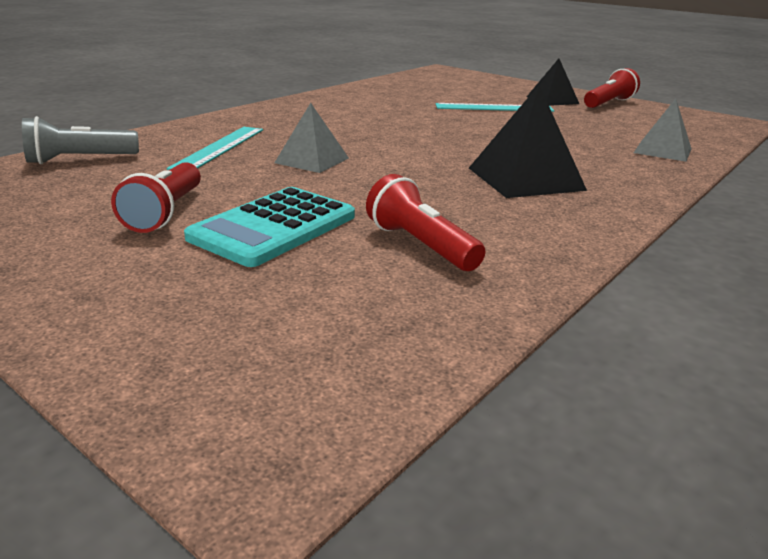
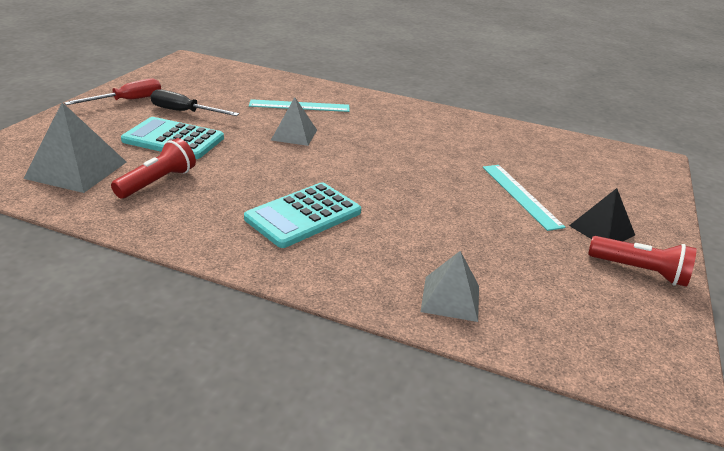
camera: 70 degrees right, 5 degrees up
grey flashlight [22,116,139,164] -> none
red flashlight [111,162,201,233] -> black screwdriver [151,89,239,116]
black pyramid [469,85,587,198] -> turquoise calculator [244,182,361,248]
none -> grey pyramid [24,102,126,193]
none -> red screwdriver [64,78,161,105]

